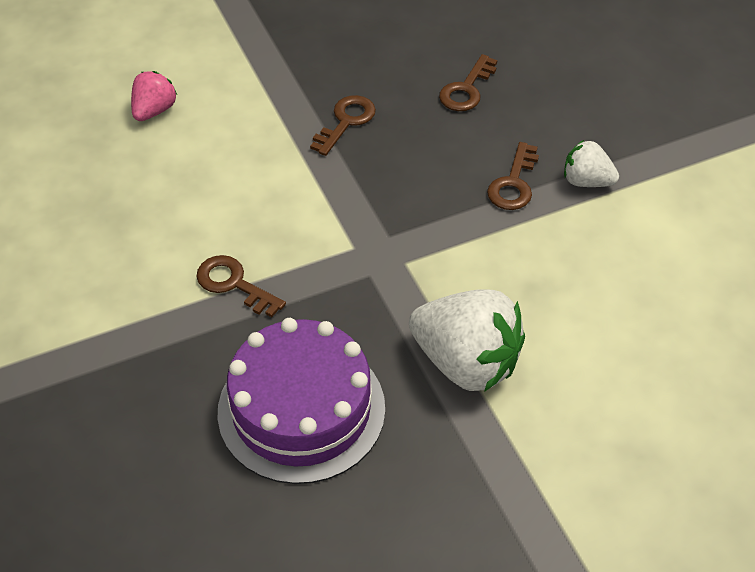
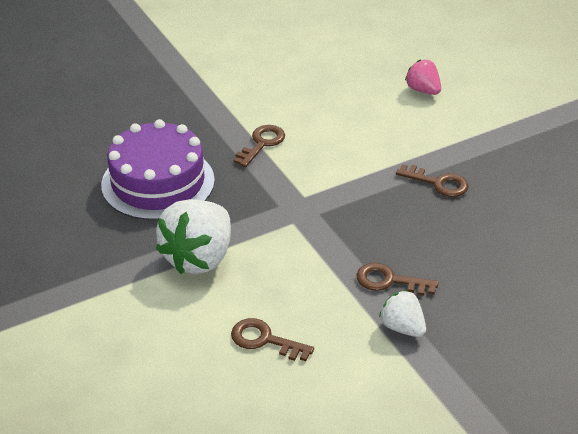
camera: 85 degrees right, 10 degrees down
pink strawberry [131,71,177,121] -> pink strawberry turned 150 degrees counterclockwise [405,59,441,95]
brown key [439,54,497,111] -> brown key moved to [231,318,314,361]
white strawberry [564,140,619,187] -> white strawberry turned 60 degrees counterclockwise [379,290,426,337]

